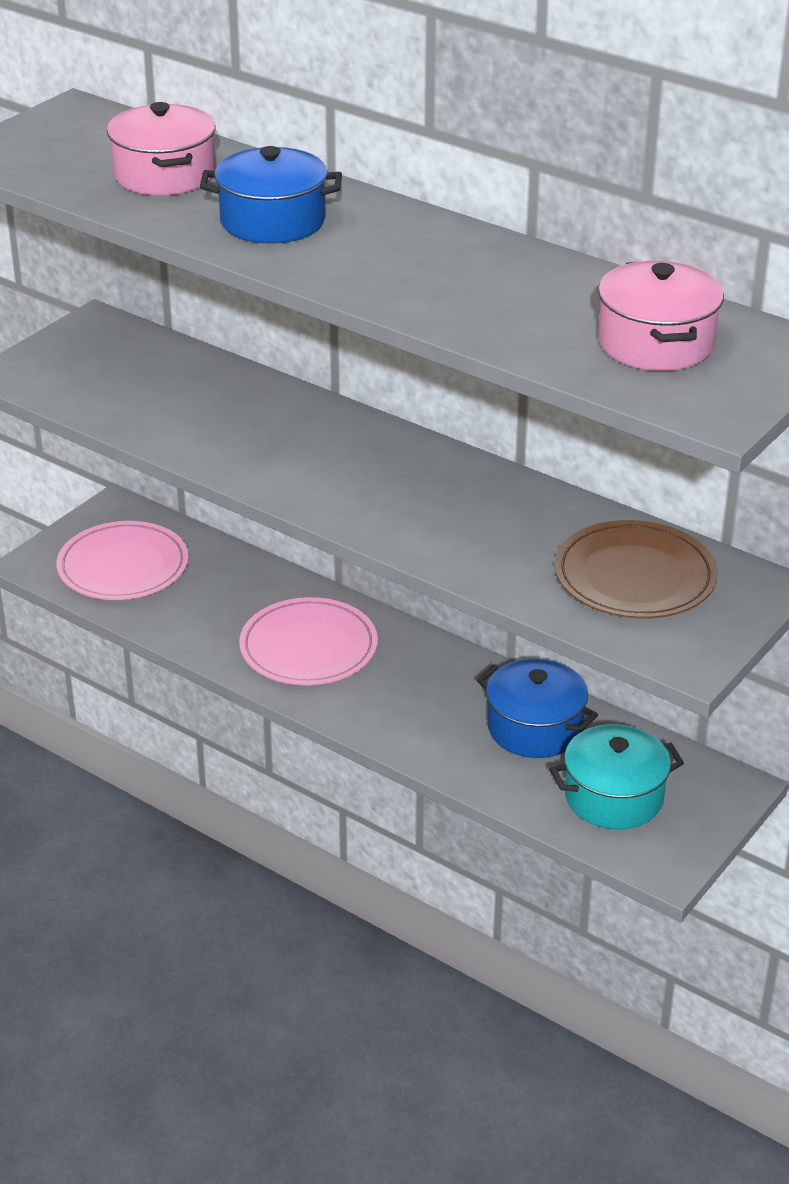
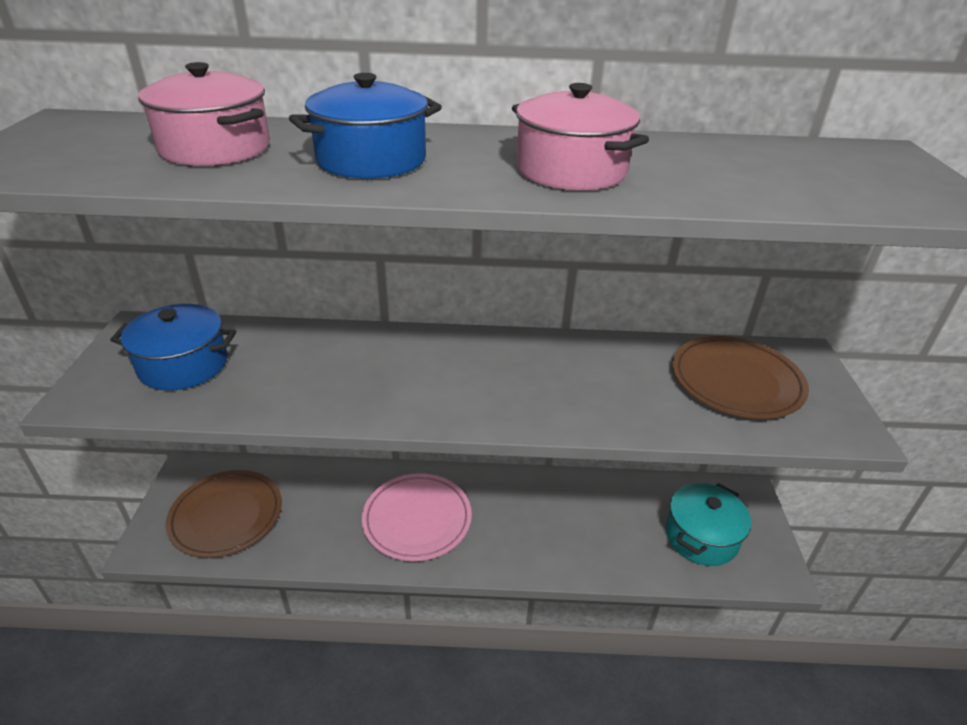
camera: 35 degrees left, 0 degrees up
pink plate [56,521,189,600] -> brown plate [166,470,282,558]
blue pot [477,659,598,758] -> blue pot moved to [110,304,236,391]
pink pot [598,261,724,371] -> pink pot moved to [512,83,649,190]

